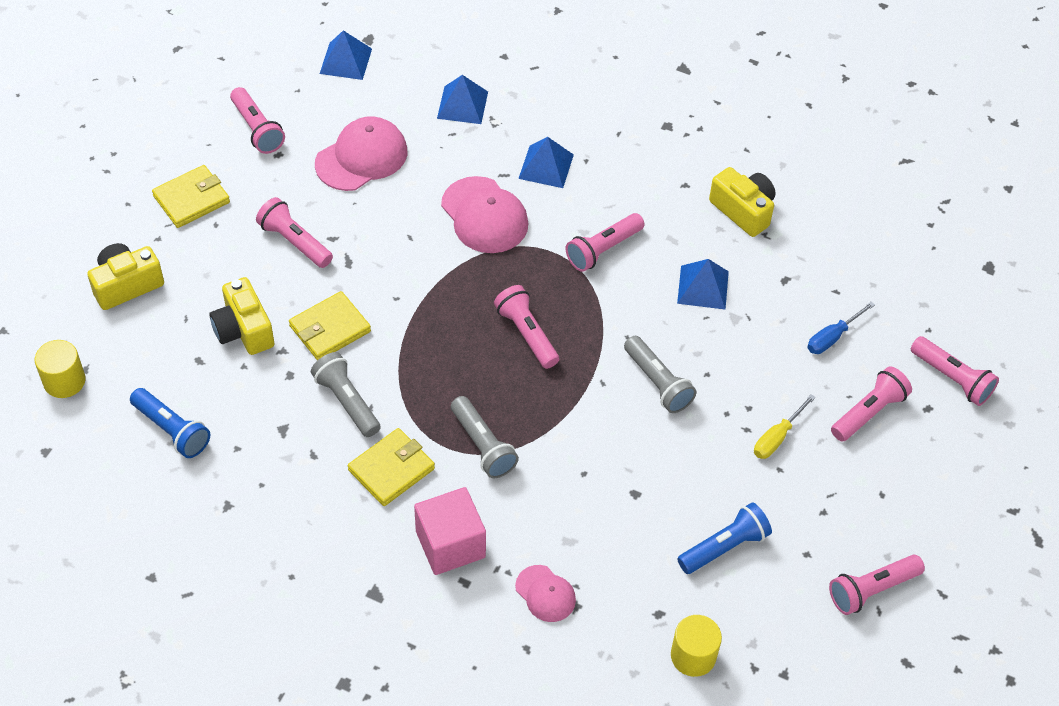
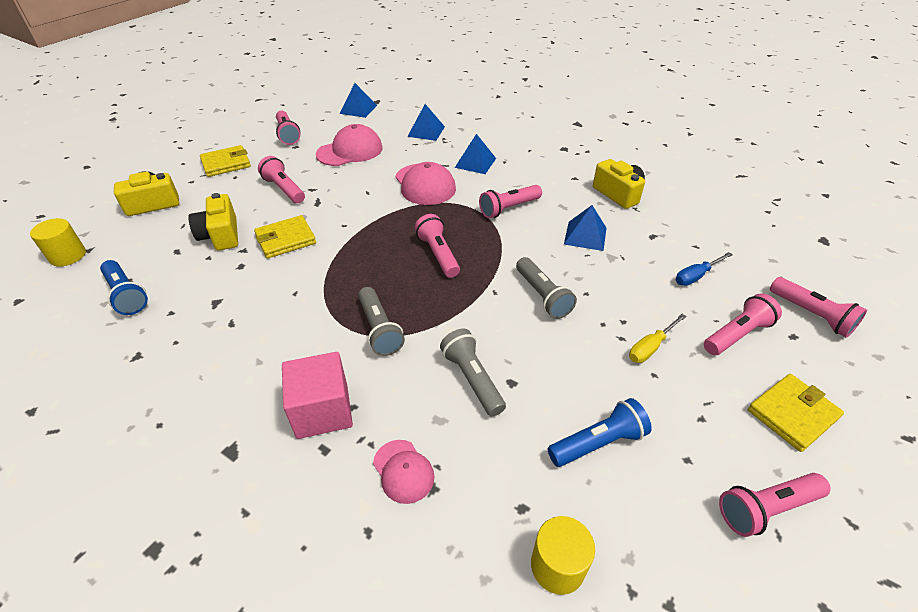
camera: 10 degrees right, 10 degrees down
grey flashlight [311,352,381,437] -> grey flashlight moved to [440,329,506,417]
yellow wallet [348,428,435,506] -> yellow wallet moved to [748,374,844,452]

